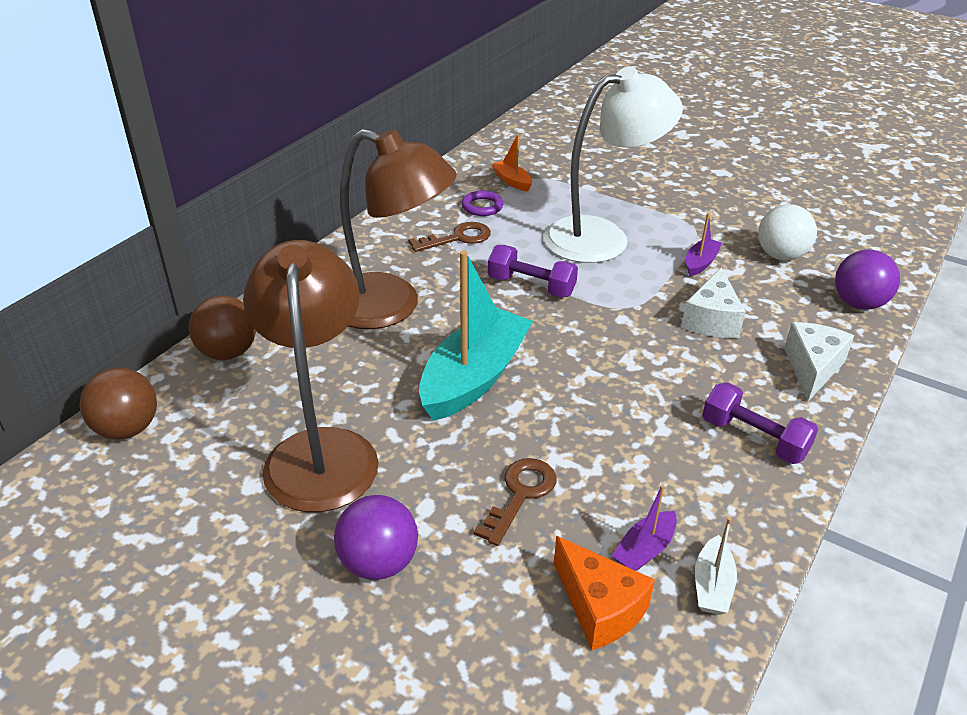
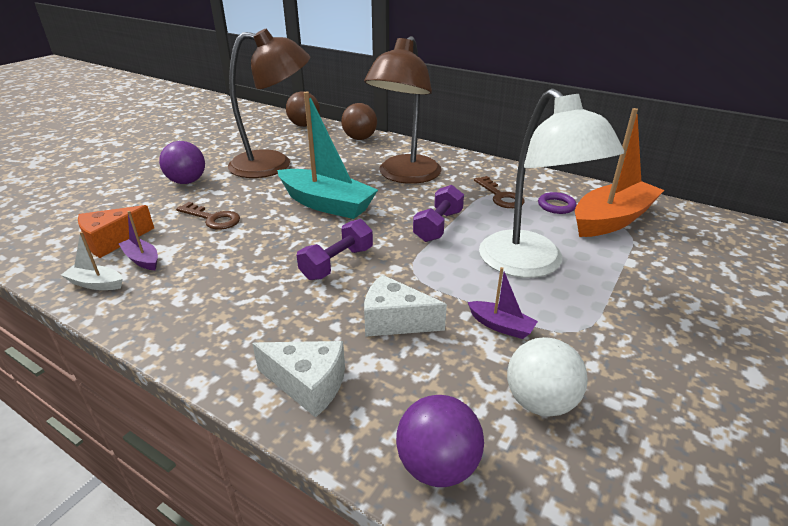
camera: 90 degrees right, 5 degrees down
orange boat [491,134,532,192] -> orange boat [575,108,664,237], size x2.23
purple dumbbell [702,382,818,464] -> purple dumbbell moved to [297,219,373,280]

